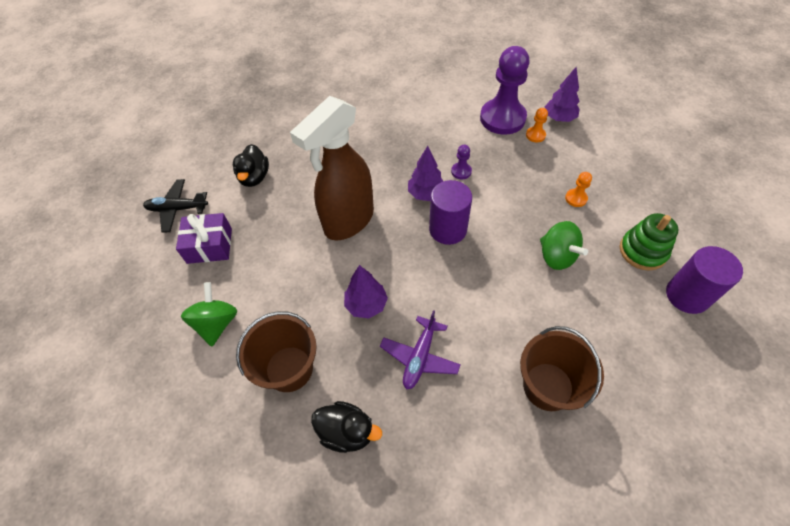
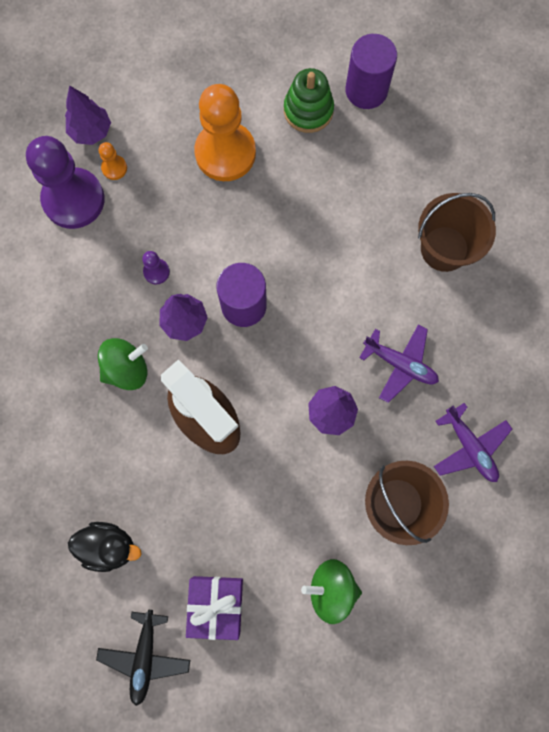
camera: 85 degrees left, 20 degrees up
black duck [311,401,382,453] -> purple plane [434,403,512,482]
green spinning top [540,221,588,270] -> green spinning top moved to [98,338,148,390]
orange pawn [565,172,592,207] -> orange pawn [194,84,256,181], size x2.41

